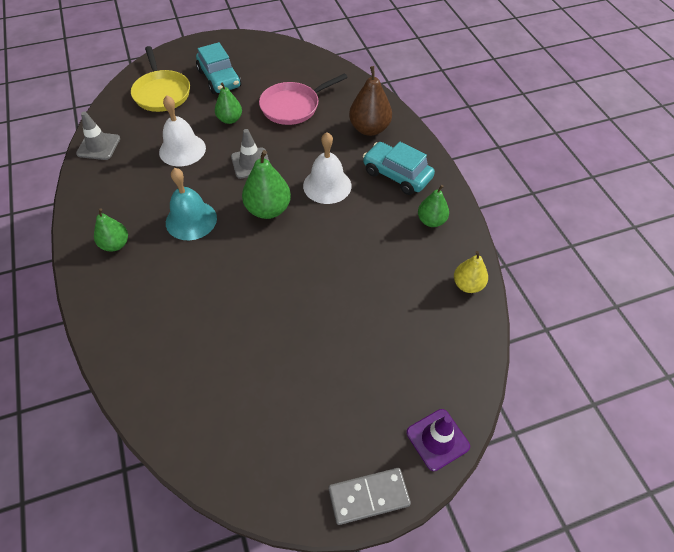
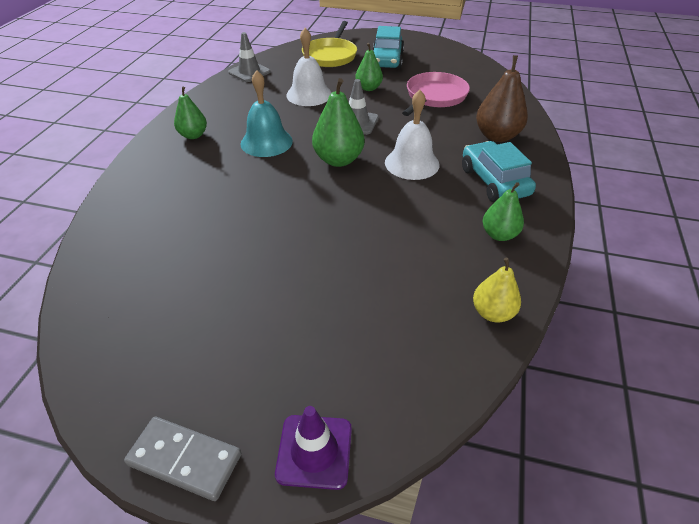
camera: 35 degrees right, 10 degrees down
pink pan [259,73,348,125] -> pink pan turned 120 degrees clockwise [402,72,470,116]

